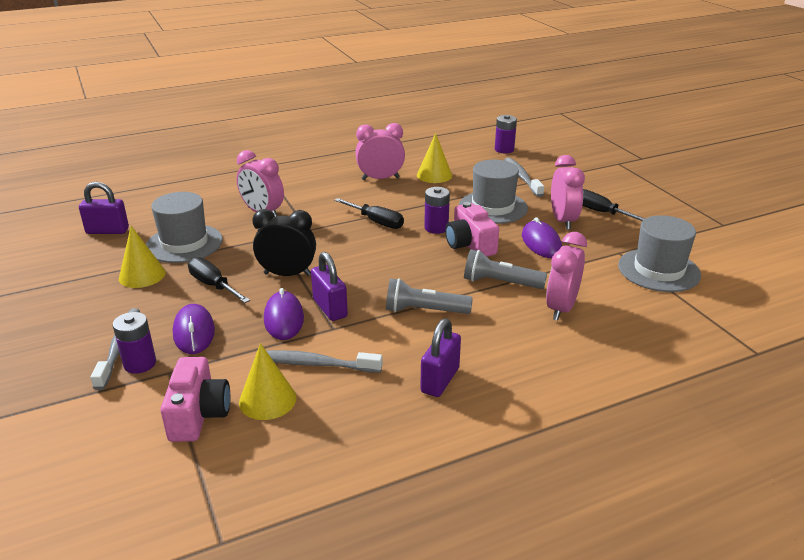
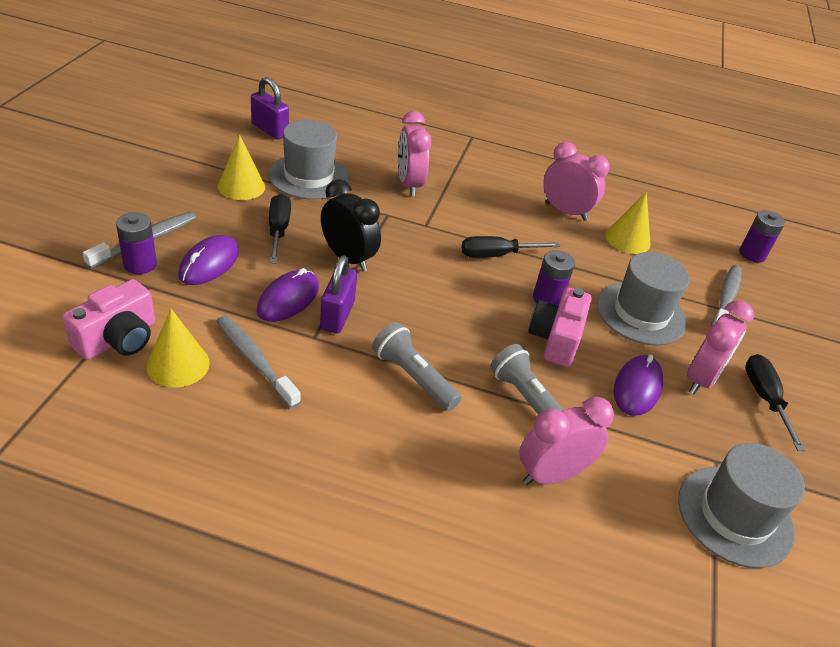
camera: 35 degrees right, 10 degrees up
black screwdriver [334,198,404,229] -> black screwdriver turned 90 degrees clockwise [461,236,561,258]
purple padlock [420,318,461,397] -> none

